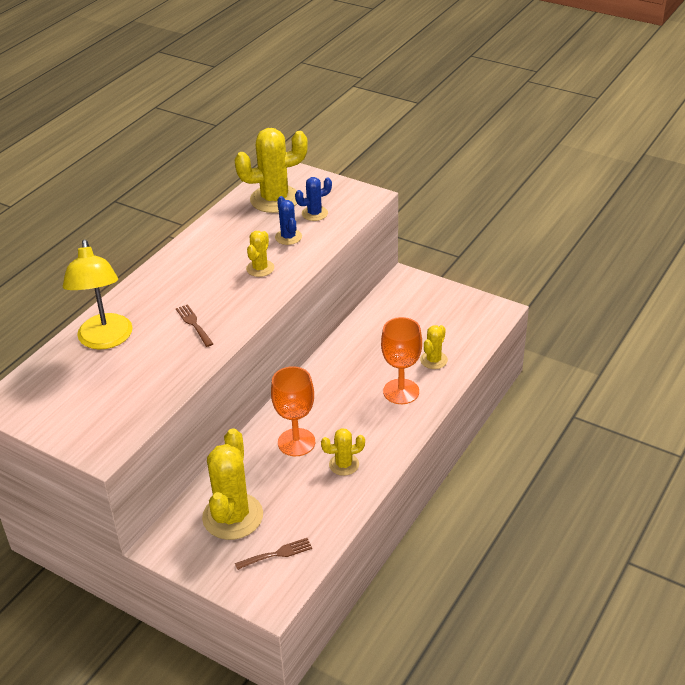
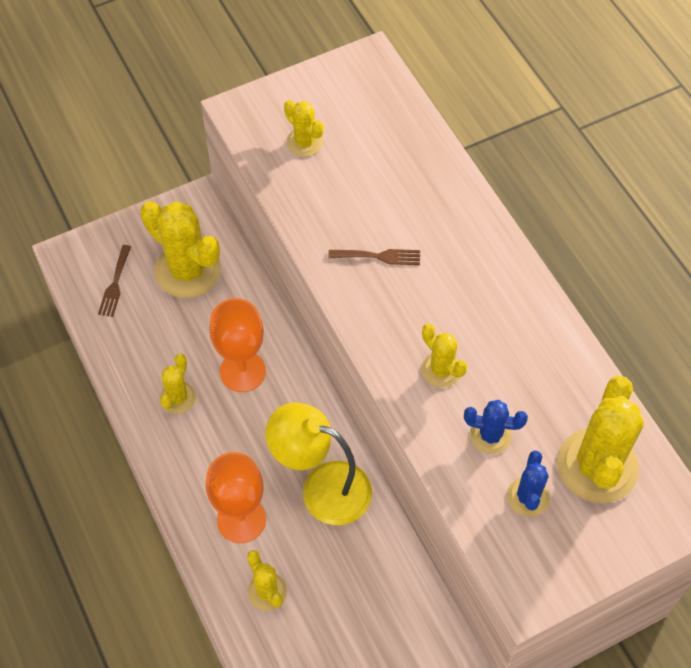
camera: 120 degrees right, 20 degrees up
yellow lamp [63,240,132,349] -> yellow lamp moved to [266,402,372,525]
none -> yellow cactus [284,100,324,157]

